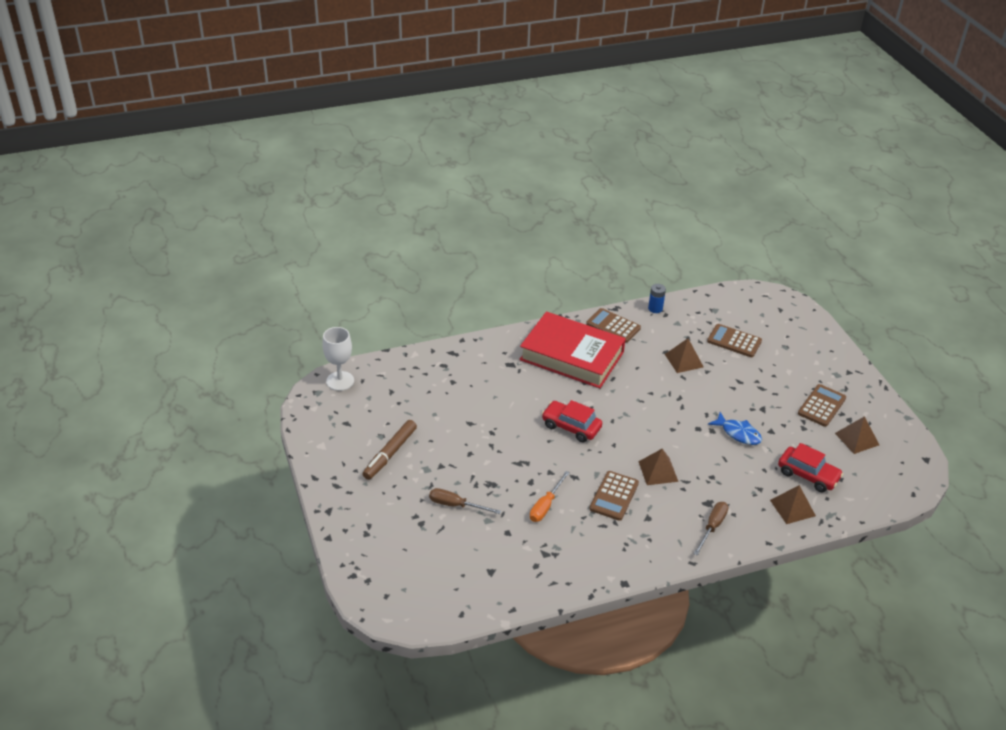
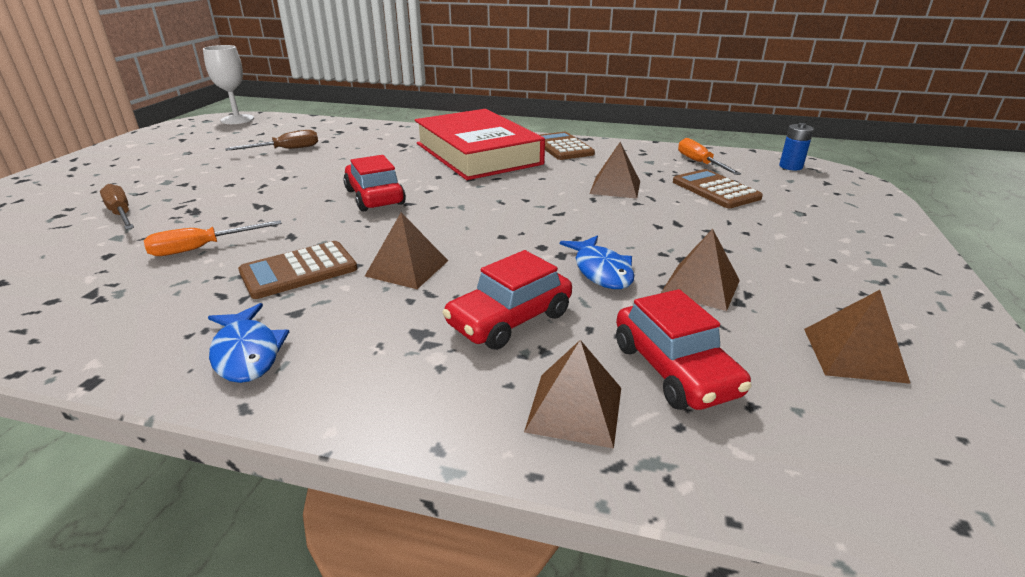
camera: 35 degrees right, 10 degrees down
brown marker [363,420,417,480] -> none
blue battery [648,284,666,313] -> blue battery moved to [779,123,814,170]
brown screwdriver [693,502,728,556] -> brown screwdriver moved to [225,130,318,151]
brown calculator [798,384,846,427] -> none
none -> blue fish [208,303,289,383]
none -> red car [442,250,572,350]
none -> brown pyramid [661,229,740,311]
none -> orange screwdriver [678,138,741,175]

